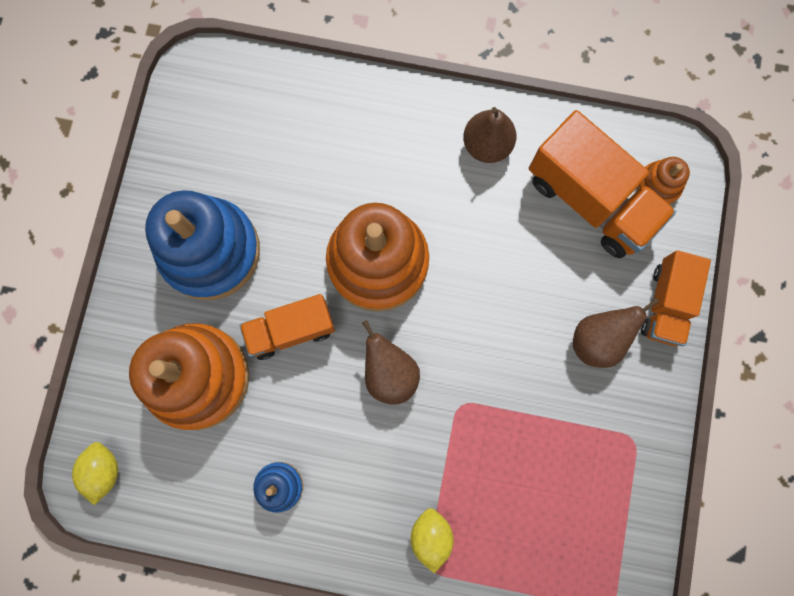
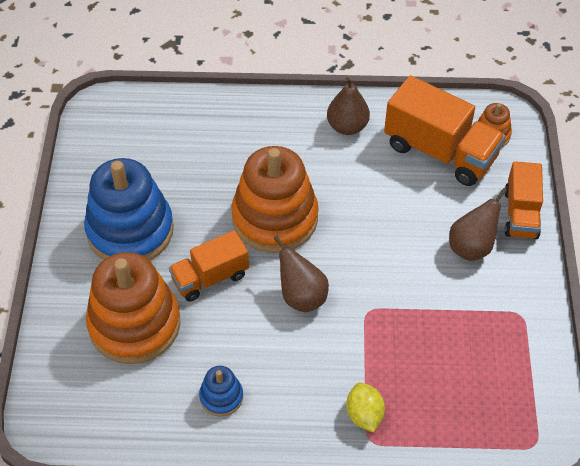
camera: 10 degrees left, 25 degrees down
yellow lemon [72,442,118,505] -> none

